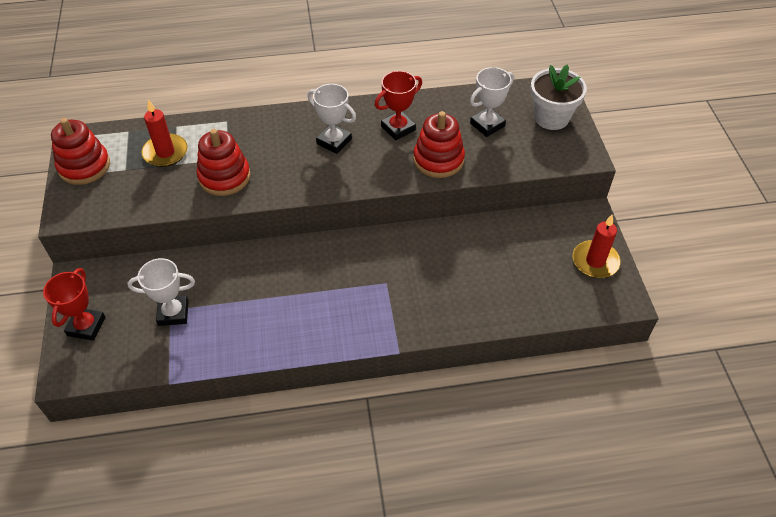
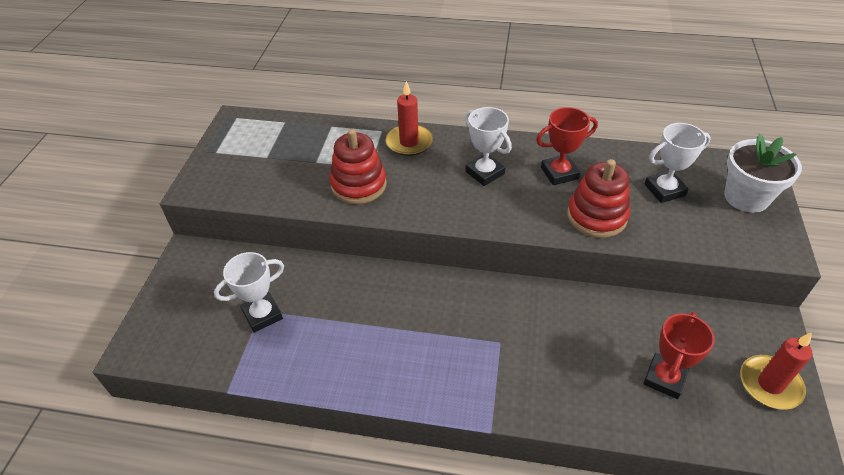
camera: 20 degrees right, 5 degrees down
red trophy [43,268,105,341] -> red trophy moved to [643,312,715,399]
red stacking toy [51,118,110,185] -> none
white trophy [127,258,195,326] -> white trophy turned 45 degrees counterclockwise [214,252,284,333]
red candle [141,99,188,167] -> red candle moved to [386,81,433,156]

